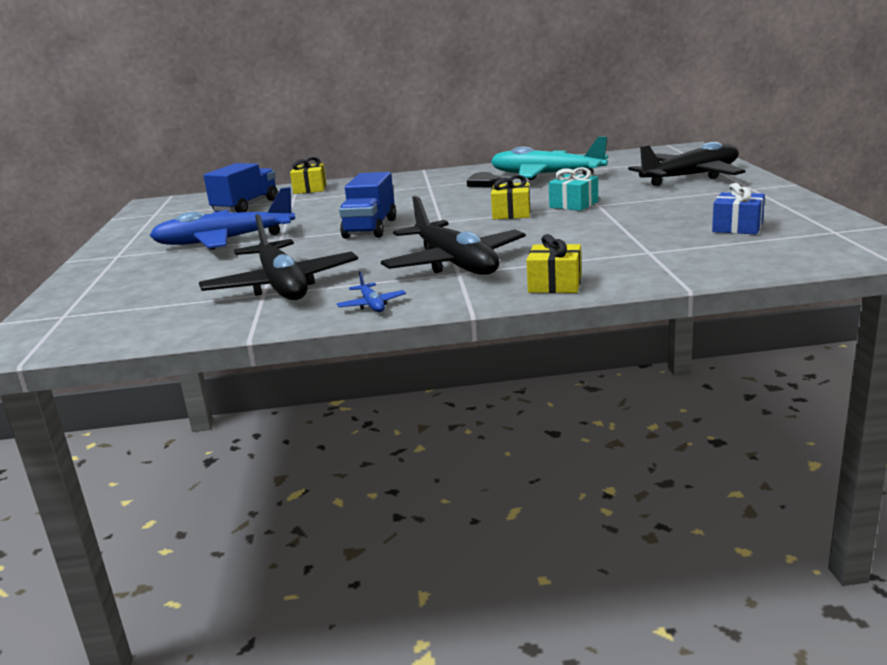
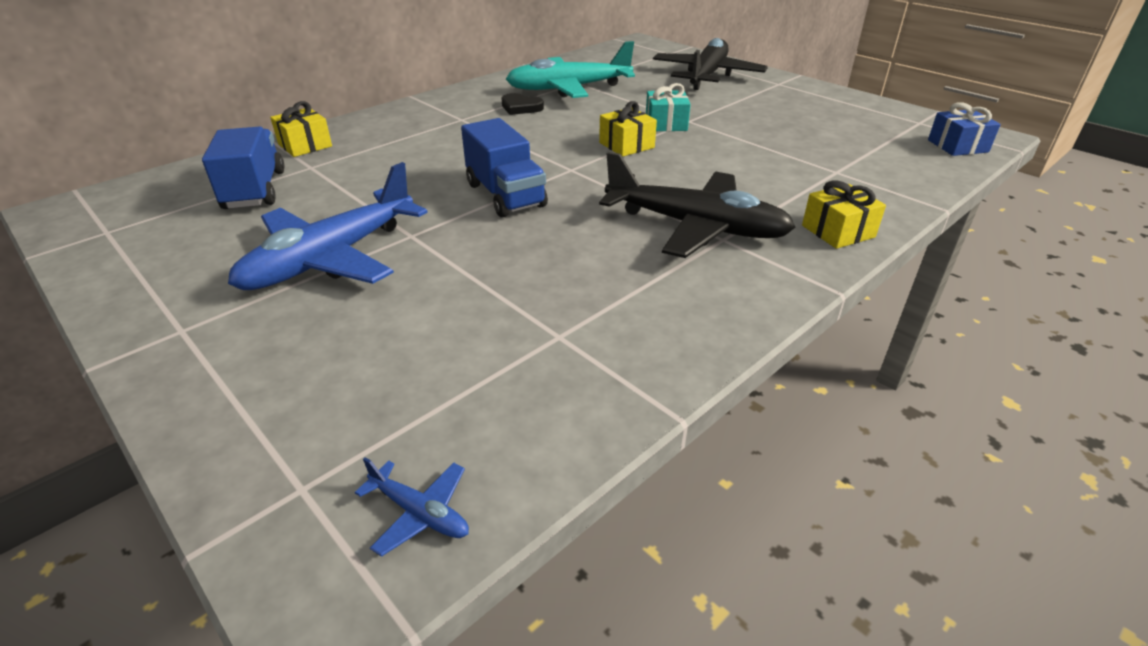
camera: 40 degrees left, 15 degrees up
black plane [199,214,358,300] -> none
blue plane [337,271,406,312] -> blue plane moved to [355,457,469,557]
blue gift [712,183,765,234] -> blue gift moved to [928,102,1001,156]

